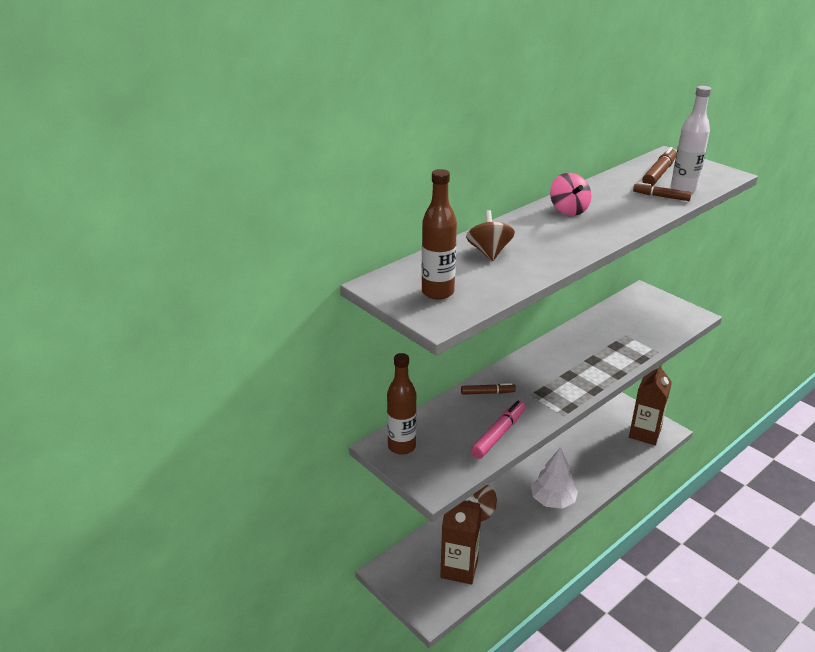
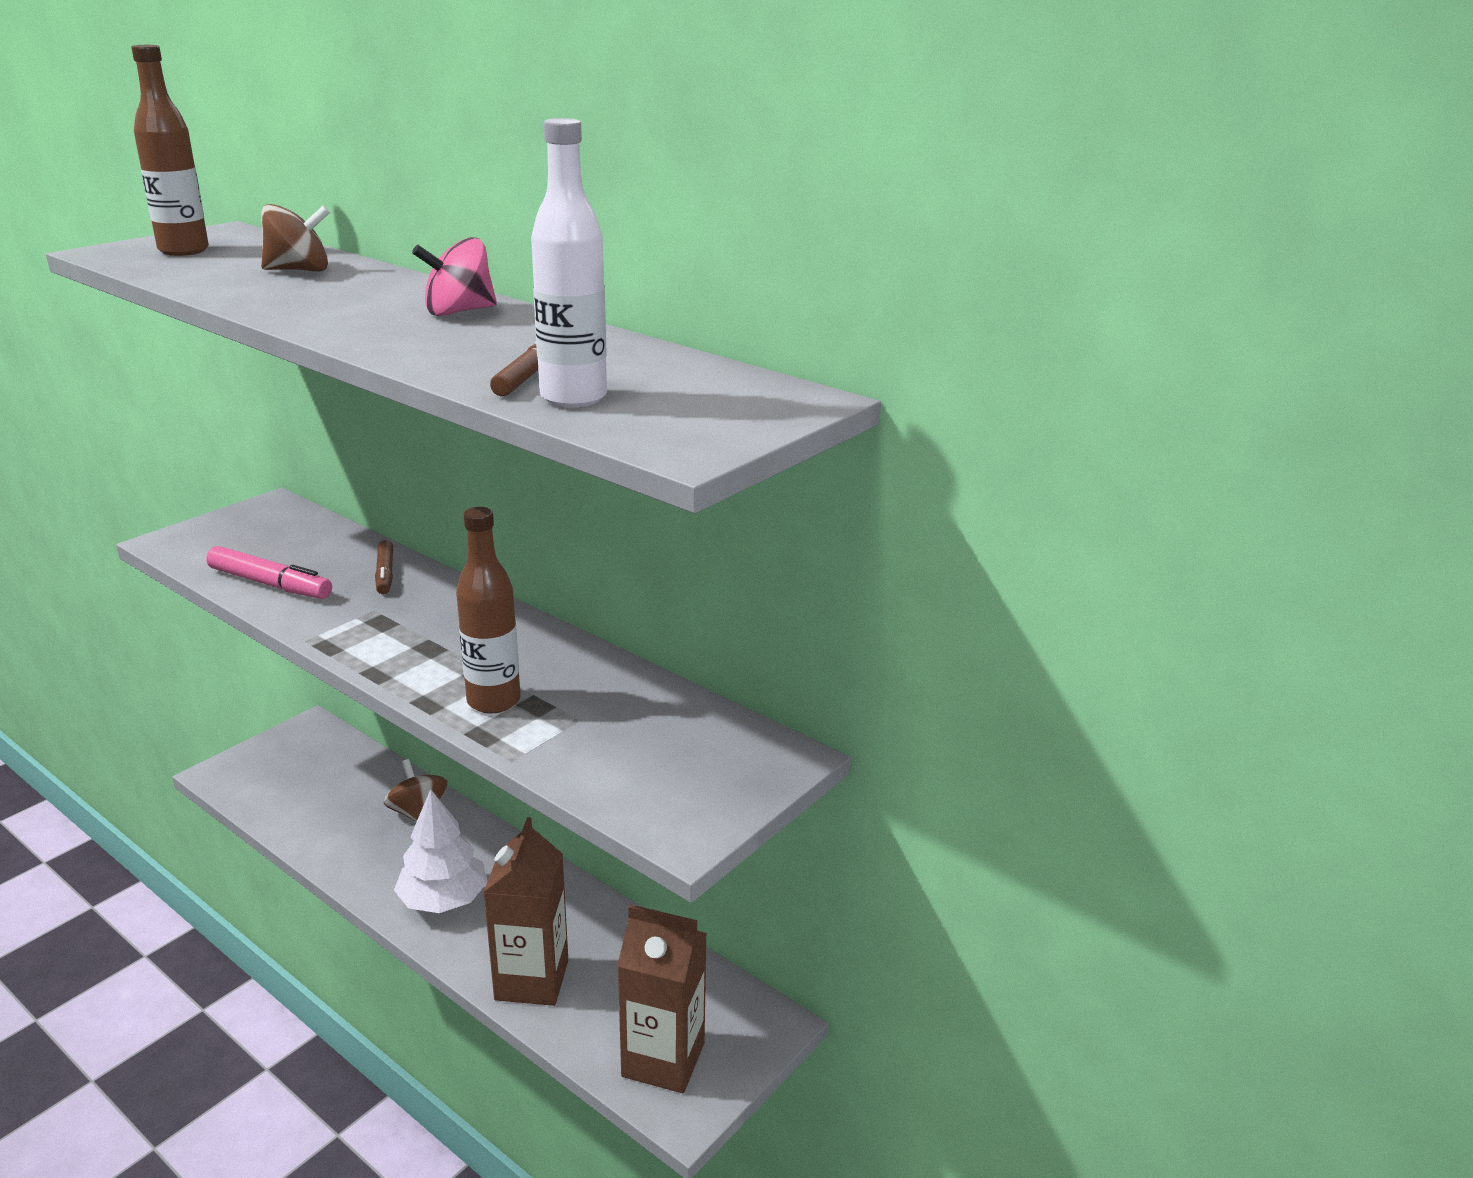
camera: 80 degrees right, 5 degrees down
brown bottle [387,353,417,455] -> brown bottle moved to [456,507,521,713]
brown carton [440,501,482,584] -> brown carton moved to [483,817,568,1006]
brown marker [642,147,676,186] -> none

